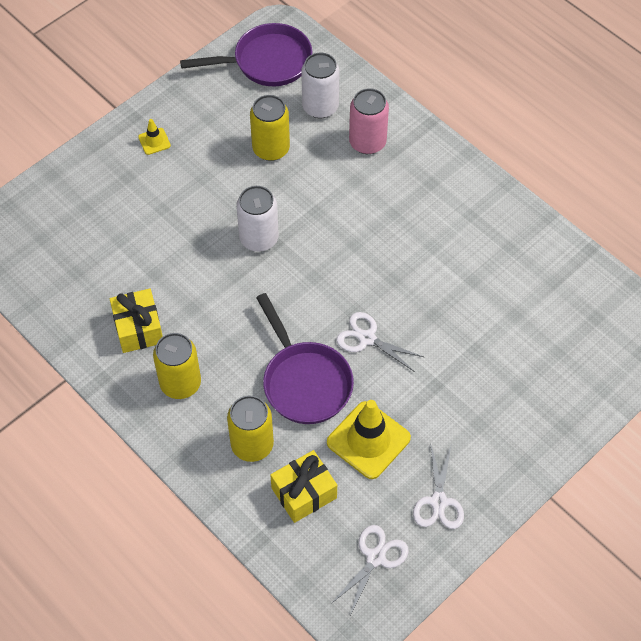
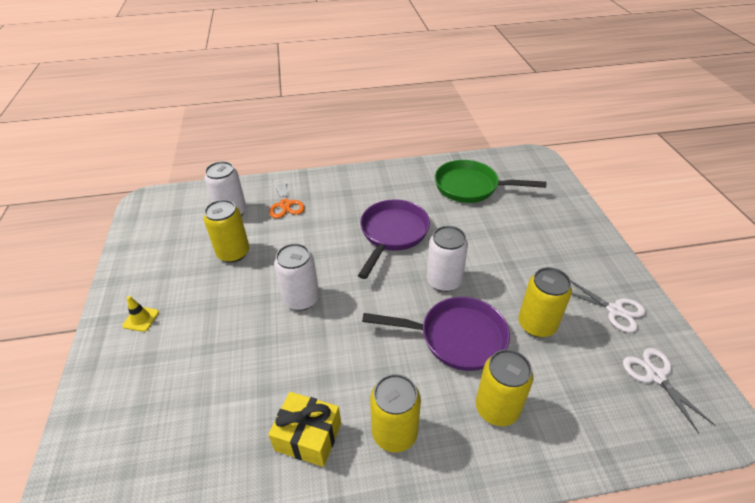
camera: 55 degrees left, 15 degrees down
purple pan [180,23,312,86] -> purple pan moved to [358,199,430,279]
yellow gift [270,450,337,523] -> none
yellow traffic cone [327,400,411,479] -> yellow can [518,267,572,337]
white scissors [336,312,424,372] -> white can [427,226,468,292]
pink can [349,88,389,154] -> orange scissors [269,179,305,218]
none -> green pan [435,160,546,203]

